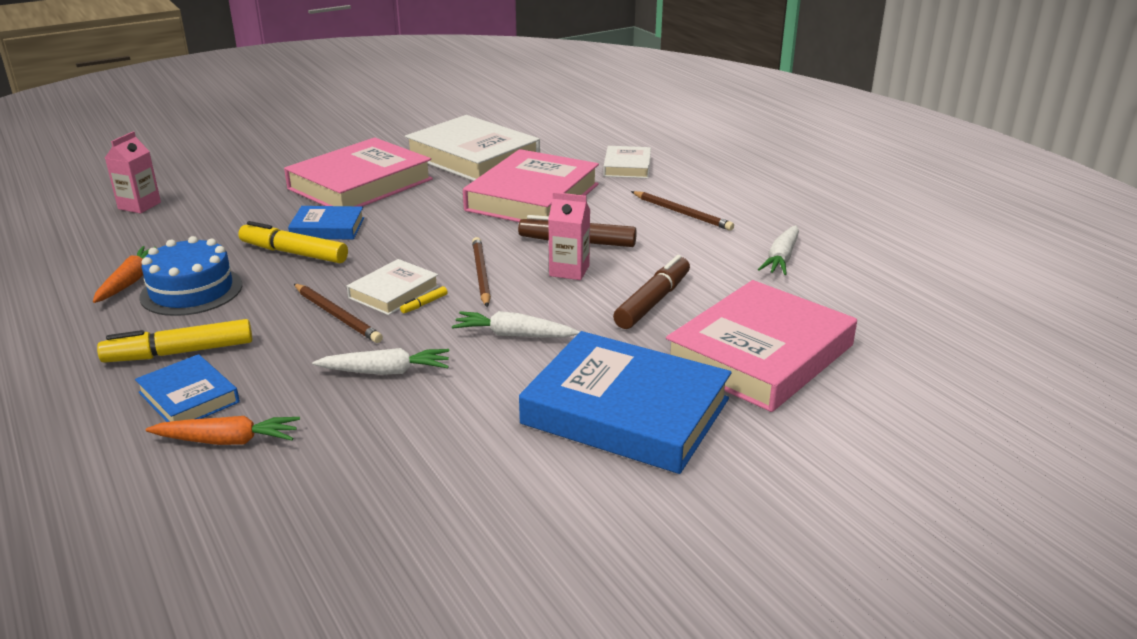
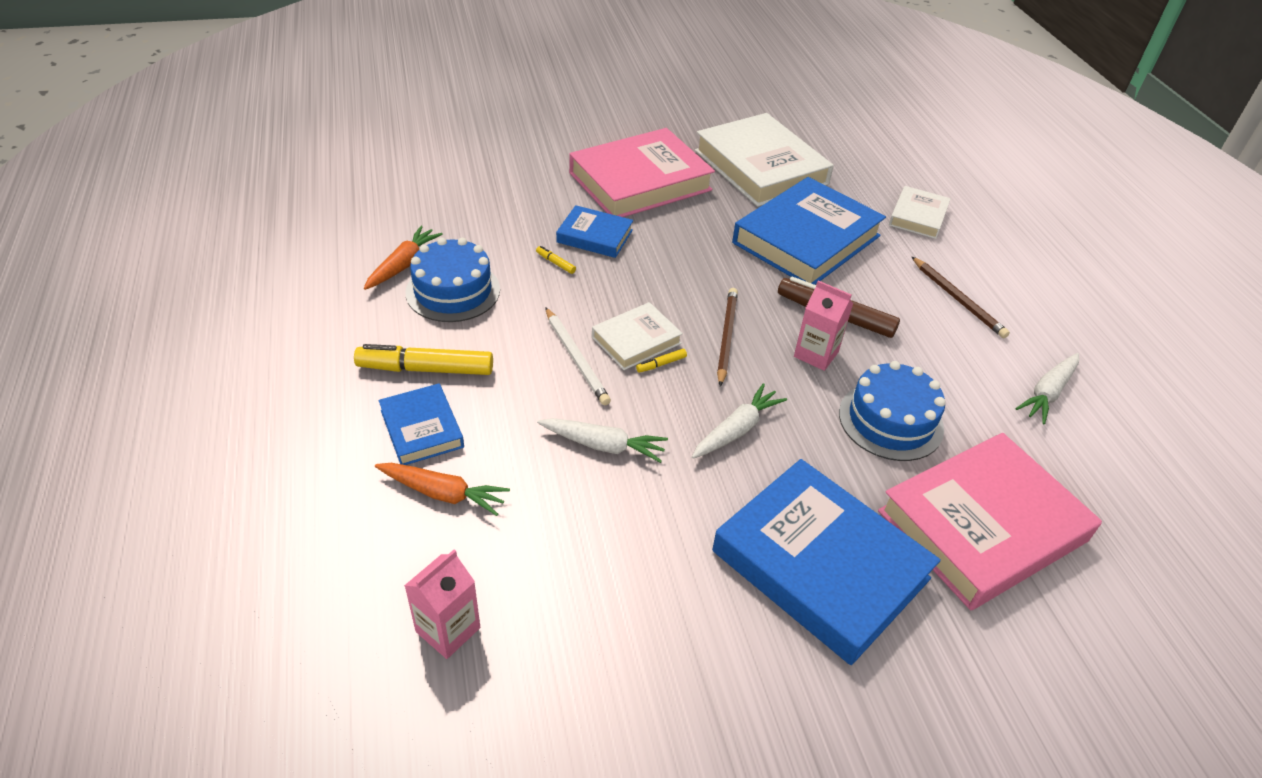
camera: 15 degrees right, 15 degrees up
pink carton [105,131,161,214] -> pink carton moved to [404,549,480,659]
yellow marker [238,221,348,263] -> yellow marker [536,246,576,274], size x0.42
brown pencil [294,284,383,343] -> white pencil [545,307,611,406]
white carrot [452,311,580,338] -> white carrot turned 105 degrees clockwise [692,383,787,459]
pink book [463,149,599,222] -> blue book [732,177,886,285]
brown marker [613,255,690,329] -> blue cake [839,361,946,461]

